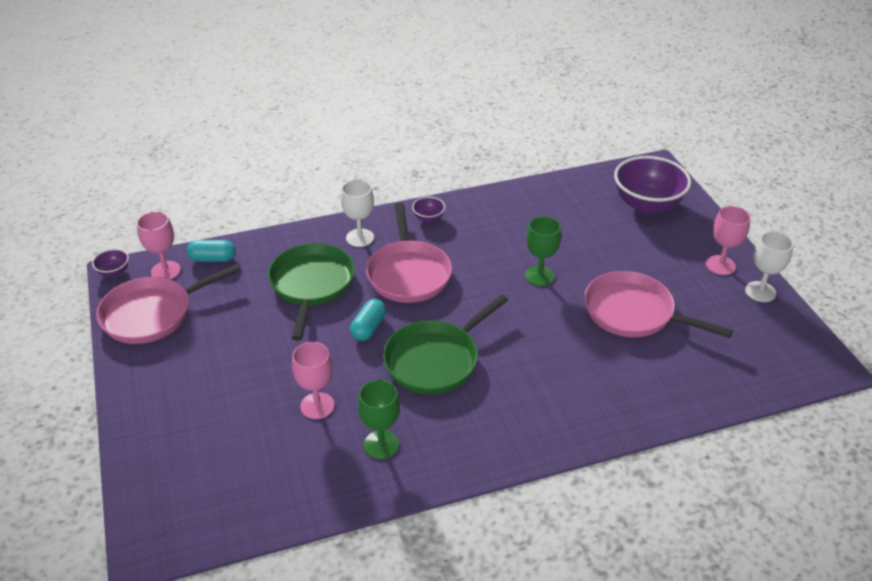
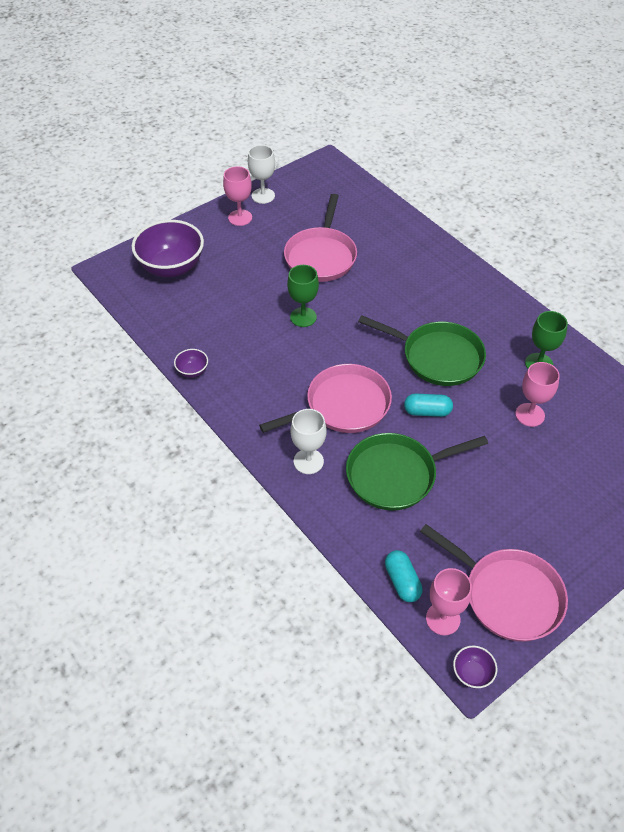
camera: 110 degrees left, 10 degrees up
purple bowl [412,197,445,223] -> purple bowl moved to [174,349,208,378]

